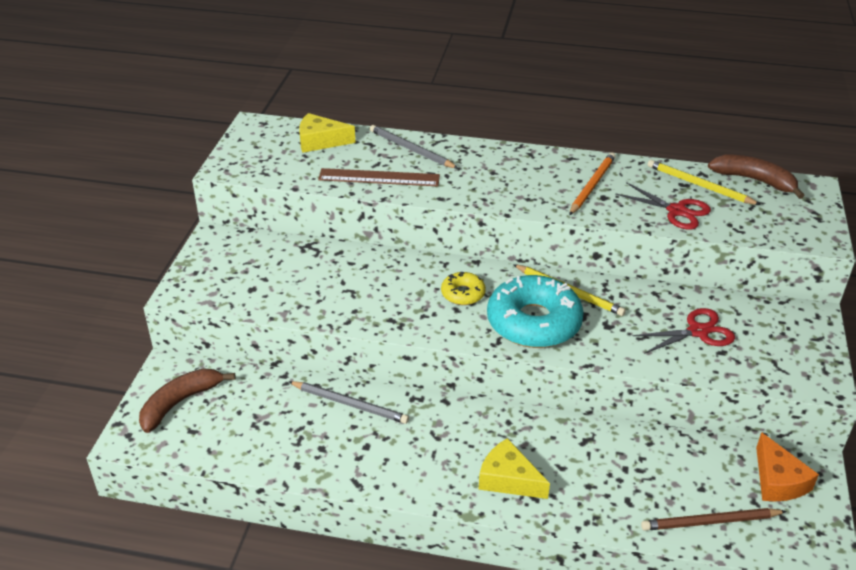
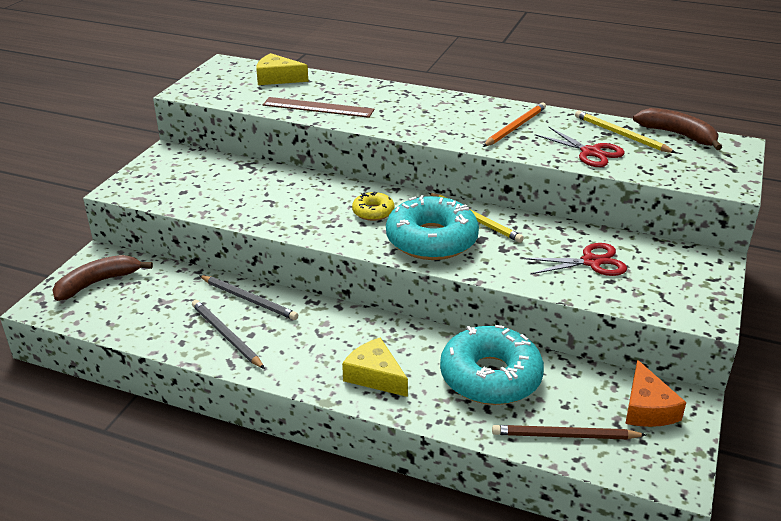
camera: 10 degrees right, 5 degrees down
grey pencil [370,125,458,169] -> grey pencil moved to [192,300,265,369]
none -> turquoise donut [440,325,544,405]

